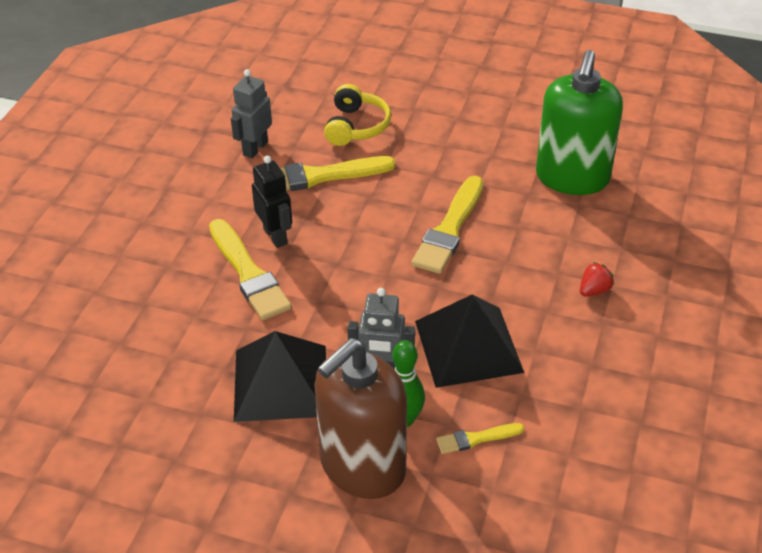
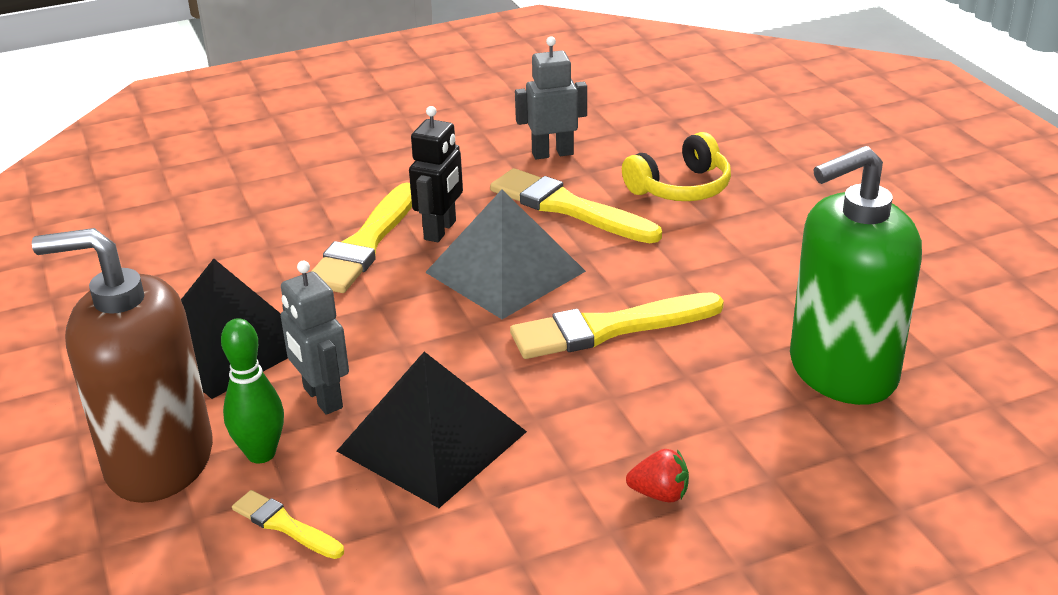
camera: 50 degrees right, 10 degrees down
none -> grey pyramid [425,190,586,319]

